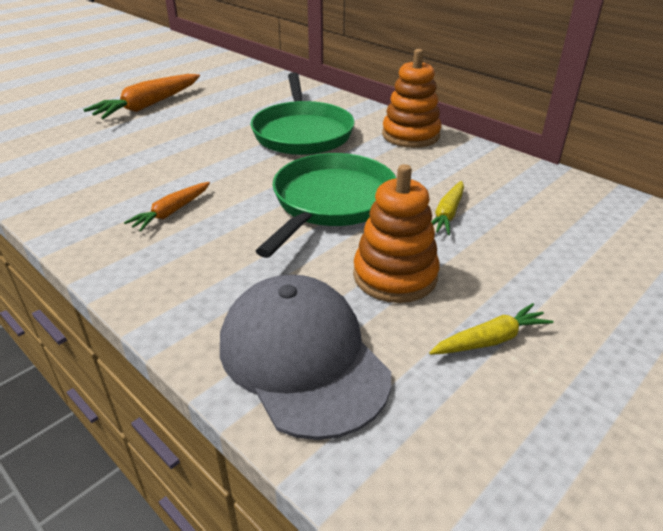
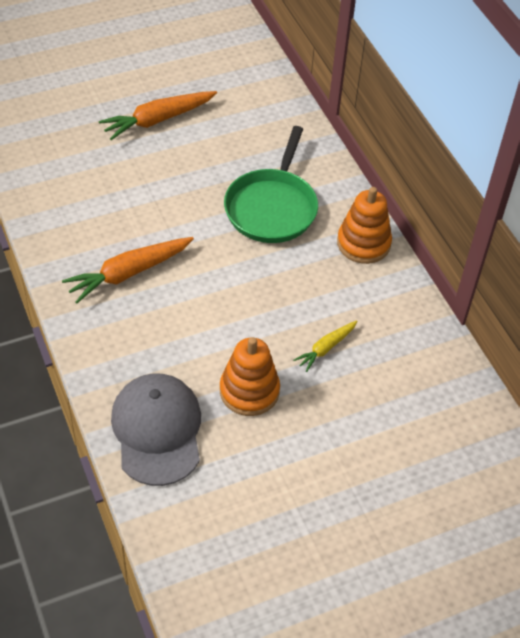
camera: 20 degrees right, 15 degrees up
orange carrot [124,182,210,231] -> orange carrot [62,237,194,303], size x1.76
green pan [256,153,396,258] -> none
yellow carrot [429,303,554,355] -> none

